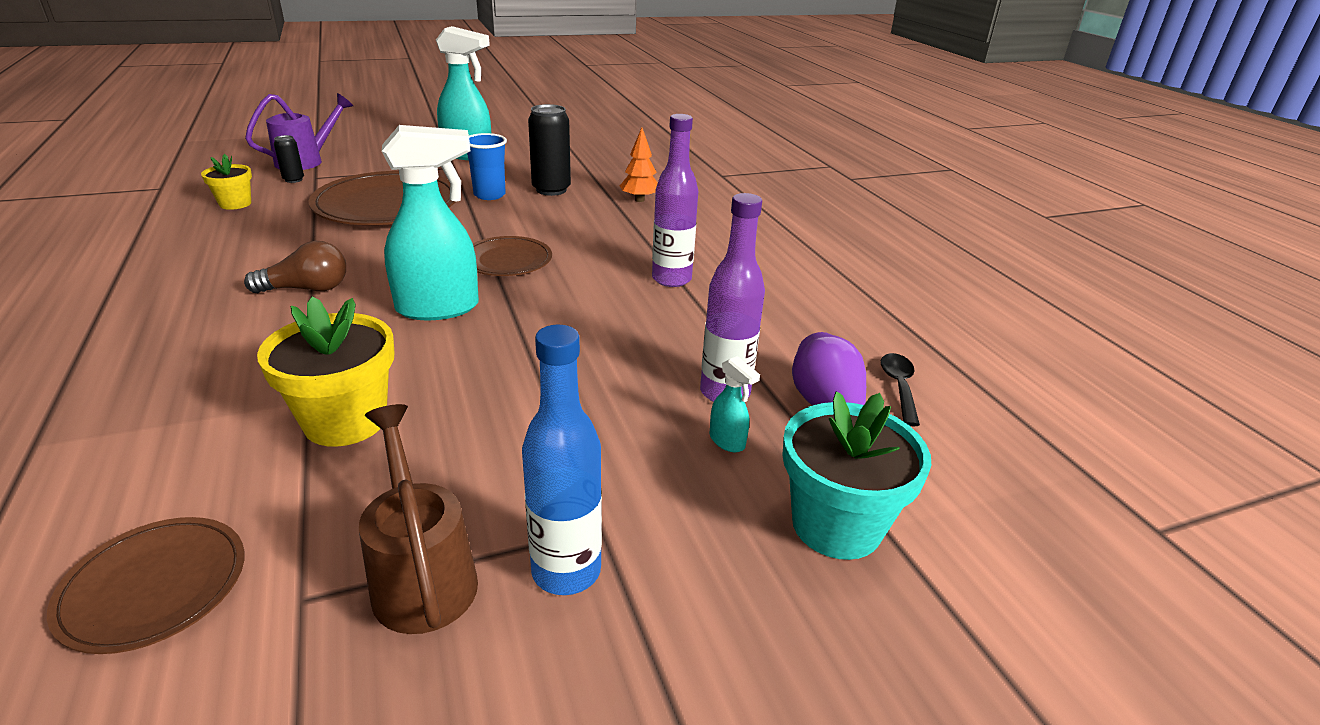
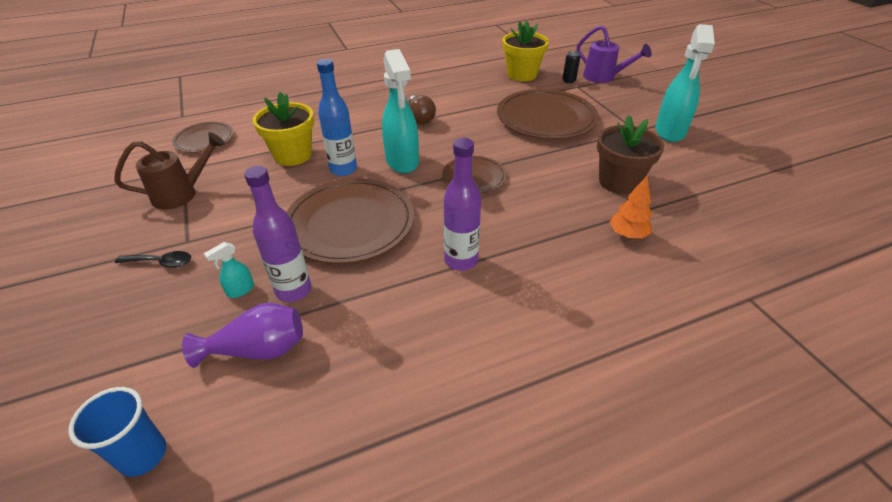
camera: 90 degrees right, 10 degrees up
yellow flower pot [201,154,252,210] -> yellow flower pot [502,21,549,81], size x1.71
blue cup [467,133,507,200] -> blue cup moved to [68,387,166,477]
blue bottle [522,325,602,595] -> blue bottle moved to [317,59,357,176]
black can [528,104,571,196] -> brown flower pot [597,115,664,194]
turquoise flower pot [782,392,931,560] -> none
black spoon [881,353,920,426] -> black spoon moved to [115,251,191,268]
none -> brown plate [286,178,414,264]

